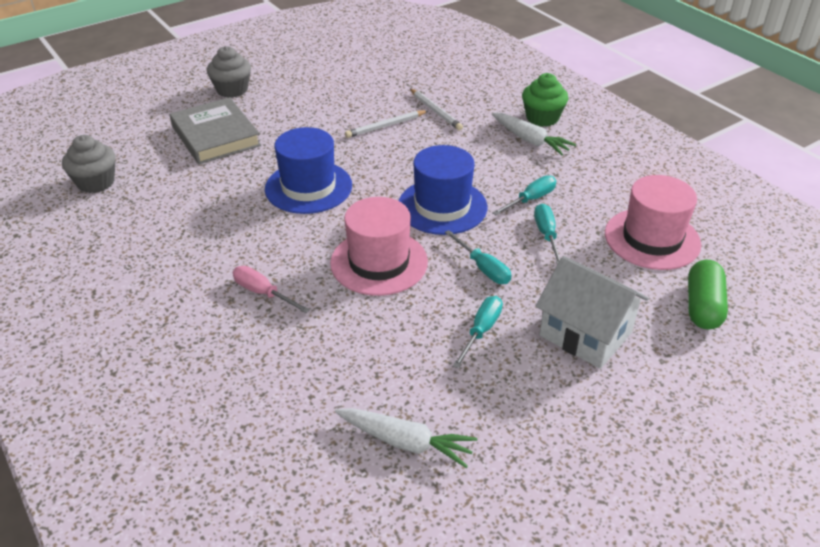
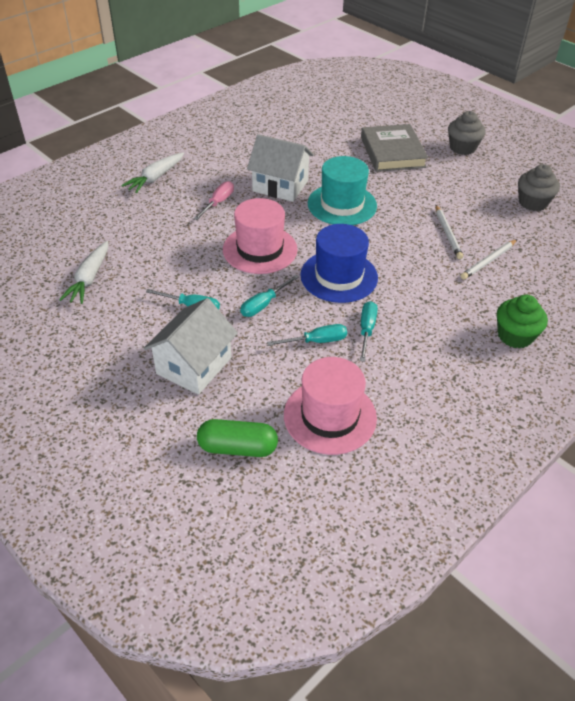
camera: 80 degrees right, 5 degrees up
grey cupcake [62,135,116,193] -> grey cupcake moved to [518,164,560,211]
grey book [170,97,261,164] -> grey book turned 60 degrees counterclockwise [361,124,428,172]
blue hat [265,127,352,214] -> turquoise hat [308,156,377,225]
white pencil [345,110,428,138] -> white pencil turned 150 degrees counterclockwise [435,205,463,259]
white carrot [492,113,576,155] -> white carrot moved to [121,153,184,193]
turquoise screwdriver [492,175,556,215] -> turquoise screwdriver turned 120 degrees counterclockwise [360,301,377,362]
none -> white house [247,134,314,202]

